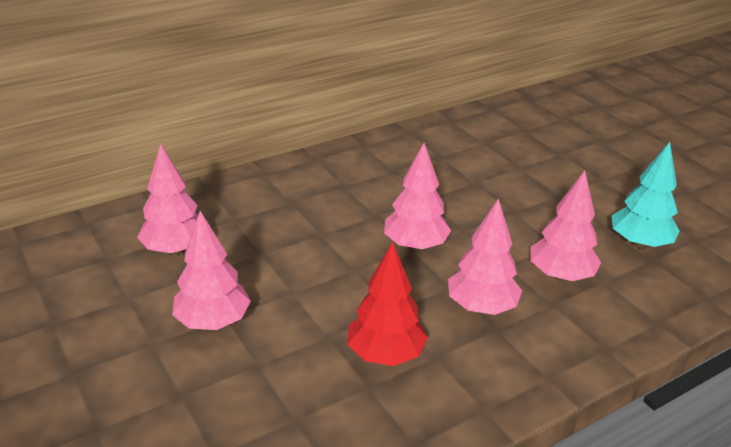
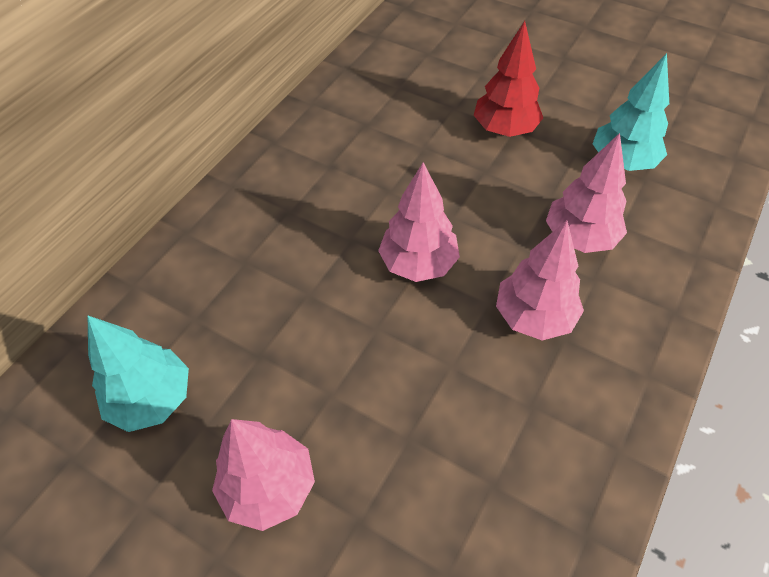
camera: 25 degrees left, 20 degrees up
pink tree [137,144,198,255] -> turquoise tree [87,315,189,432]
red tree [347,242,428,366] -> red tree moved to [473,21,543,137]

